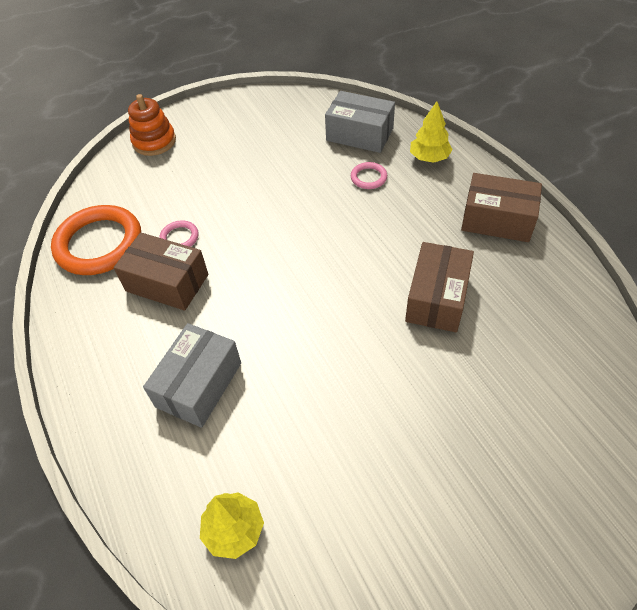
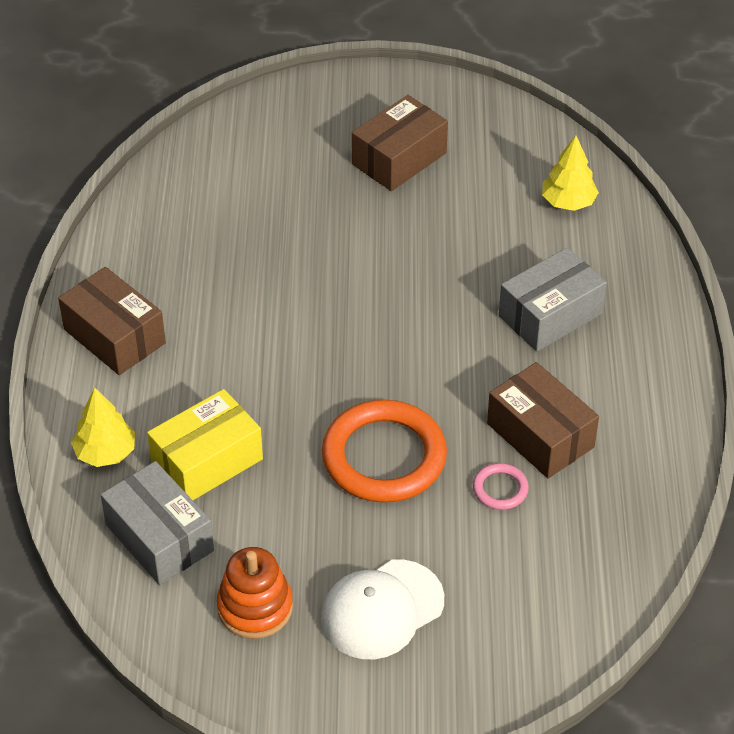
camera: 155 degrees left, 5 degrees down
orange ring [51,205,141,275] -> orange ring moved to [322,400,447,503]
orange stacking toy [128,94,176,156] -> orange stacking toy moved to [217,547,293,639]
pink ring [351,162,387,189] -> yellow box [147,389,263,500]
brown box [405,242,474,332] -> brown box moved to [352,95,448,191]
none -> white cap [321,560,444,659]

